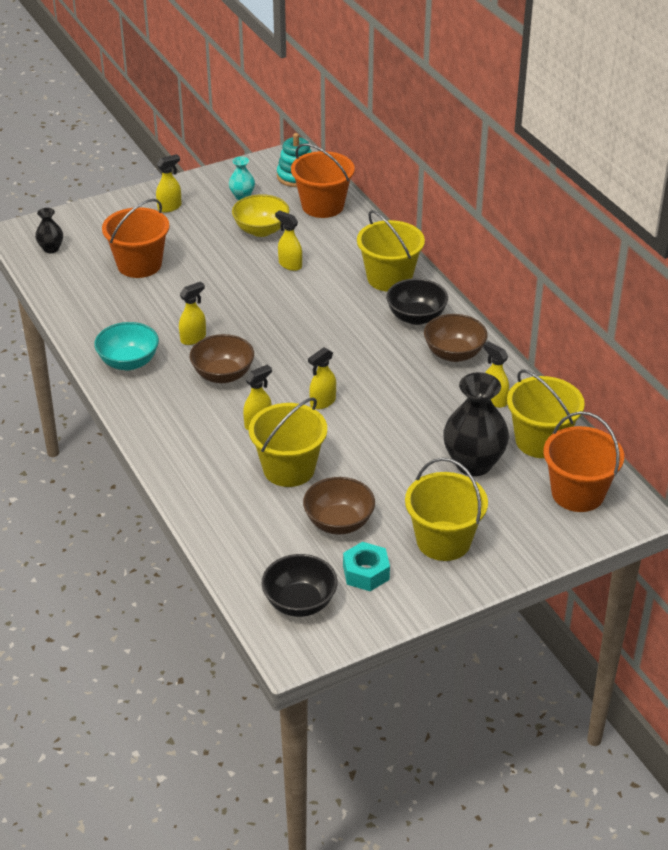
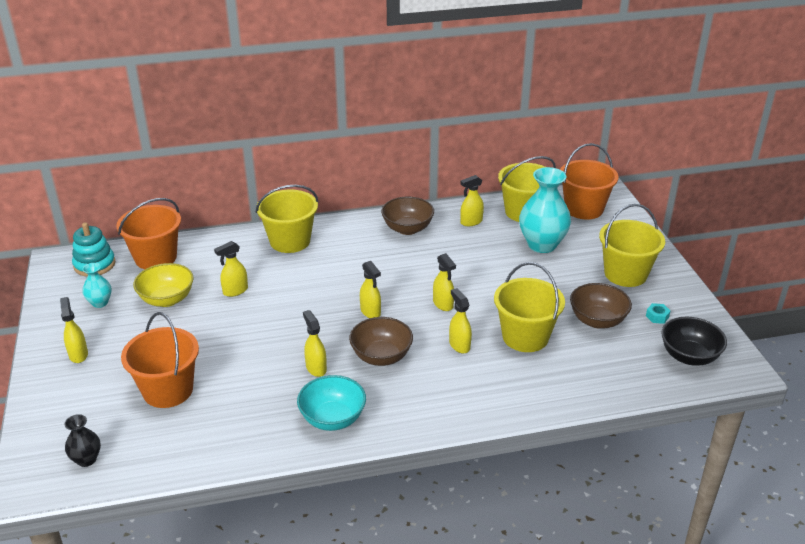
camera: 75 degrees left, 5 degrees down
turquoise nut [343,542,390,591] -> turquoise nut [646,303,670,324], size x0.57
black bowl [386,278,448,325] -> none
black vase [443,372,509,476] -> turquoise vase [519,167,571,253]
none -> yellow spray bottle [360,261,381,318]

